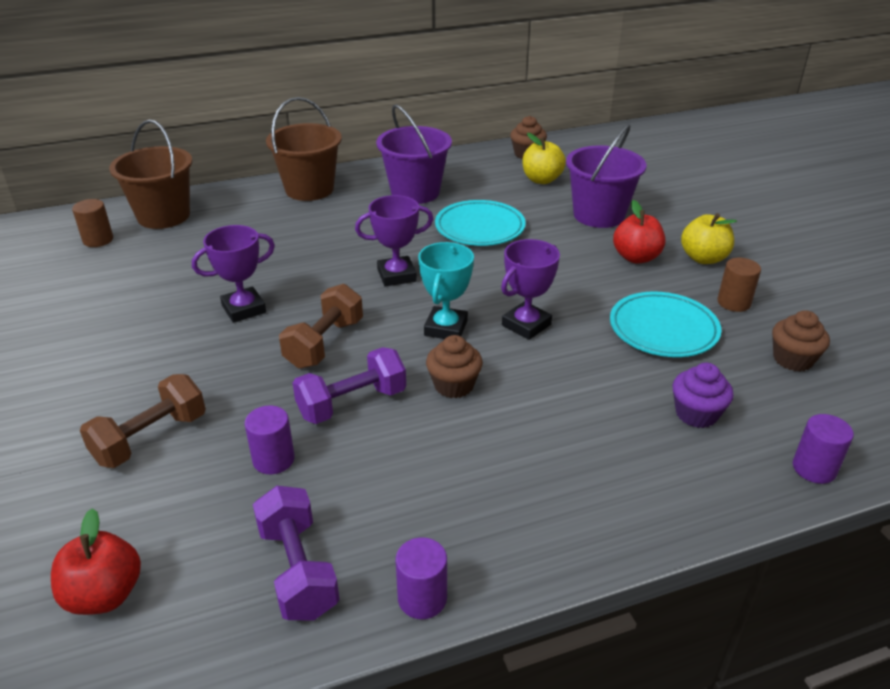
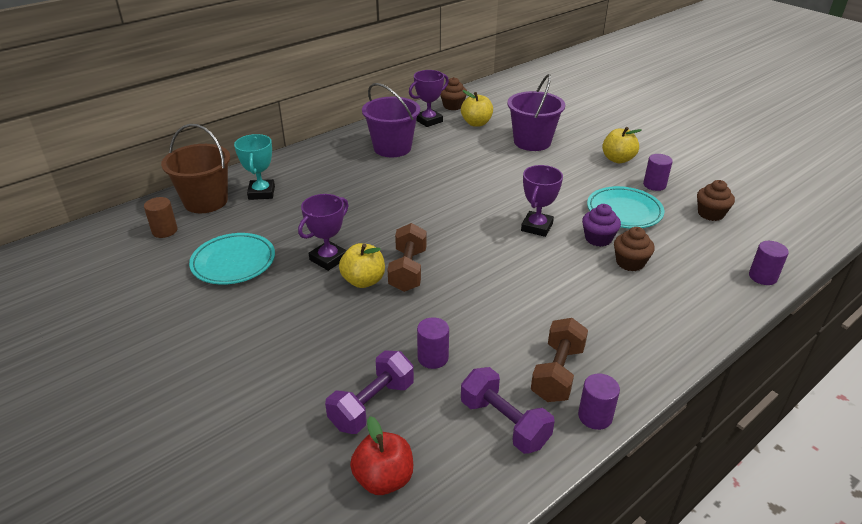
camera: 20 degrees left, 0 degrees up
brown dumbbell [80,374,206,468] -> brown dumbbell moved to [531,318,588,402]
brown bucket [266,97,342,201] -> none
purple dumbbell [293,347,406,424] -> purple dumbbell moved to [325,350,414,434]
purple trophy [355,195,433,286] -> purple trophy moved to [409,70,449,127]
turquoise trophy [418,242,474,339] -> turquoise trophy moved to [234,134,275,200]
brown cupcake [426,335,483,398] -> brown cupcake moved to [614,227,655,271]
turquoise plate [435,200,526,246] -> turquoise plate moved to [189,233,275,285]
red apple [613,200,665,264] -> none
purple cupcake [672,363,734,428] -> purple cupcake moved to [582,204,621,247]
brown cylinder [717,258,761,312] -> purple cylinder [643,154,673,191]
none -> yellow apple [339,243,385,288]

